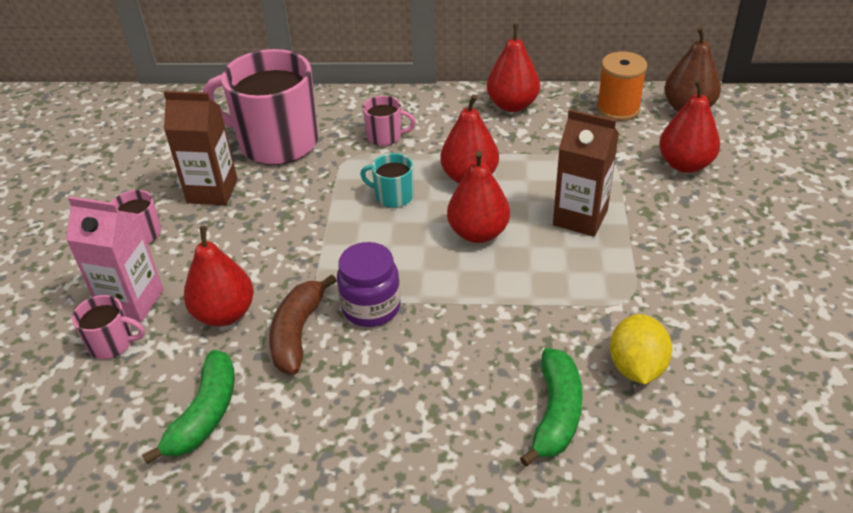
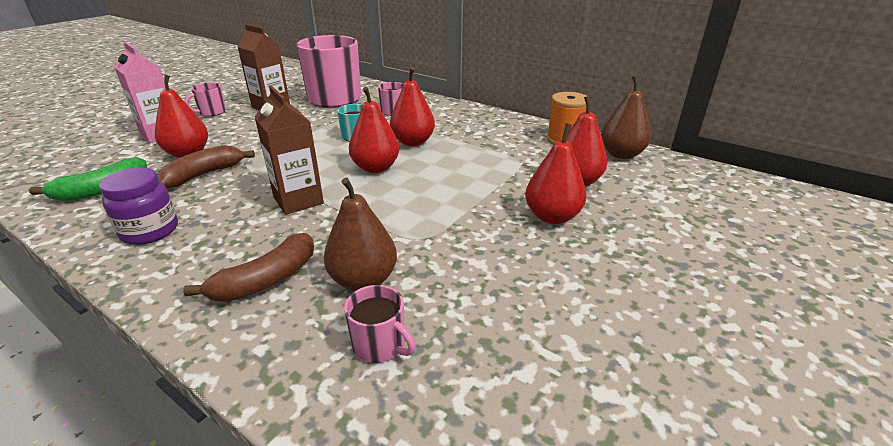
camera: 30 degrees right, 10 degrees down
pink mug [72,295,145,359] -> pink mug moved to [344,285,416,363]
purple jar [337,242,401,327] -> purple jar moved to [99,167,178,245]
red pear [487,24,540,112] -> red pear moved to [525,123,587,224]
green banana [520,348,583,466] -> brown banana [183,233,314,302]
brown carton [553,109,619,237] -> brown carton moved to [255,85,324,215]
yellow lemon [610,314,672,384] -> brown pear [324,178,397,291]

